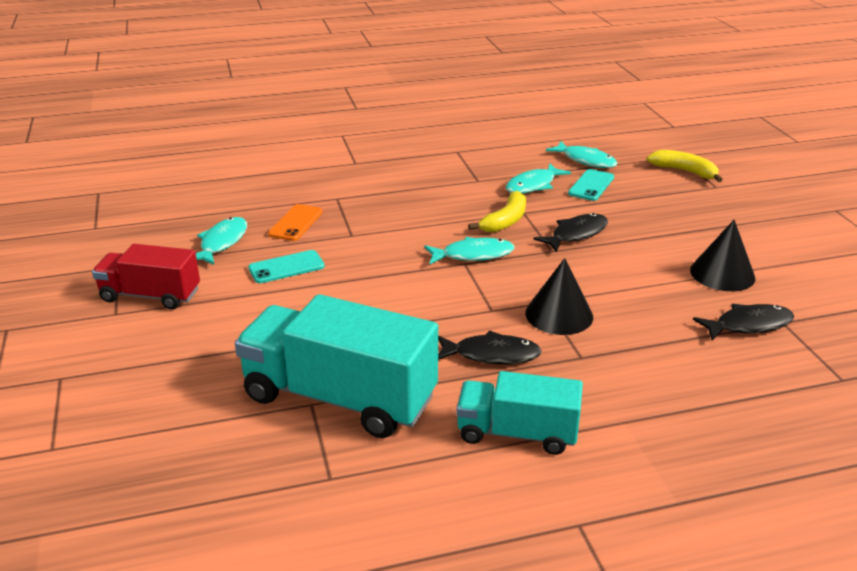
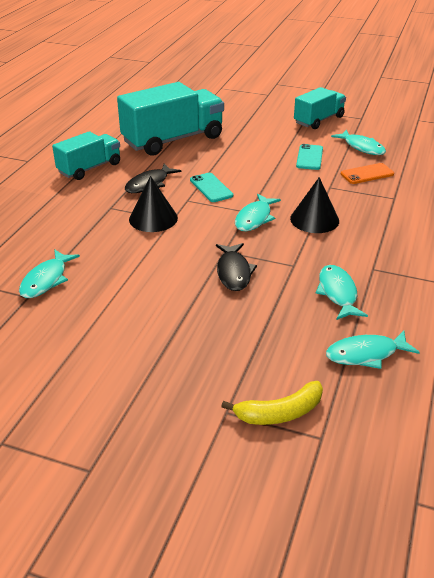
camera: 125 degrees right, 5 degrees up
red truck [92,244,200,310] -> turquoise truck [294,87,346,129]
orange phone [268,204,323,241] -> orange phone turned 75 degrees counterclockwise [341,163,394,184]
yellow banana [468,191,526,233] -> none
turquoise phone [568,169,614,201] -> turquoise phone moved to [190,173,233,202]
black cone [690,220,755,291] -> black cone moved to [290,177,339,233]
black fish [693,304,794,340] -> turquoise fish [19,249,80,298]

